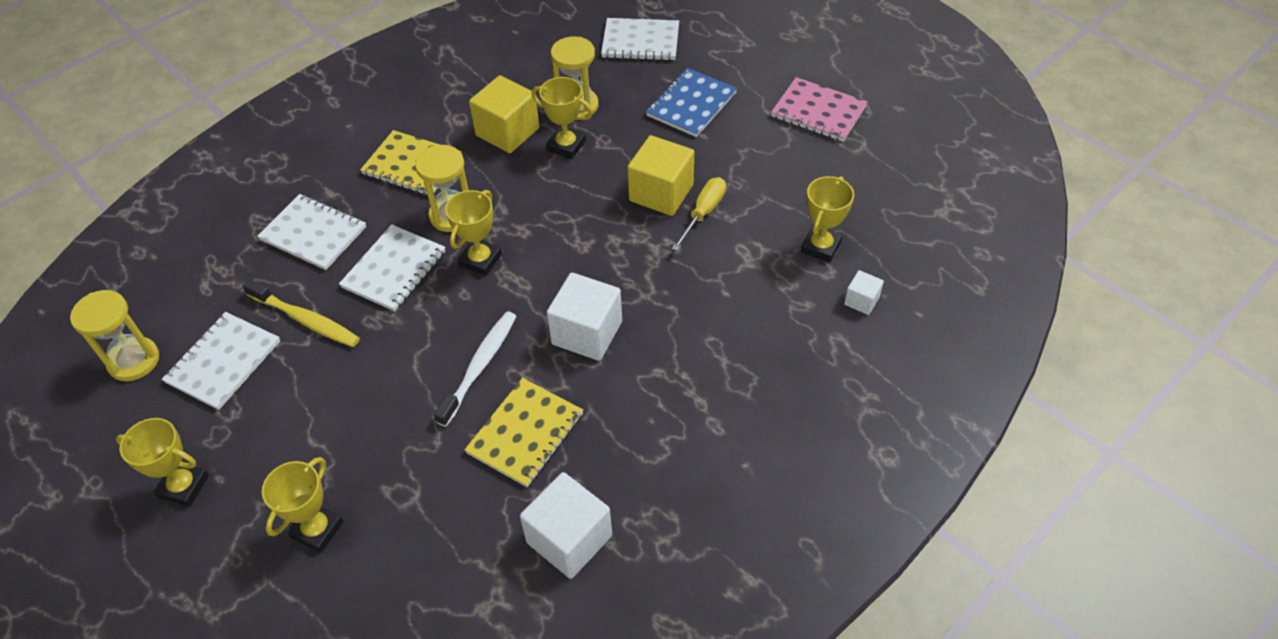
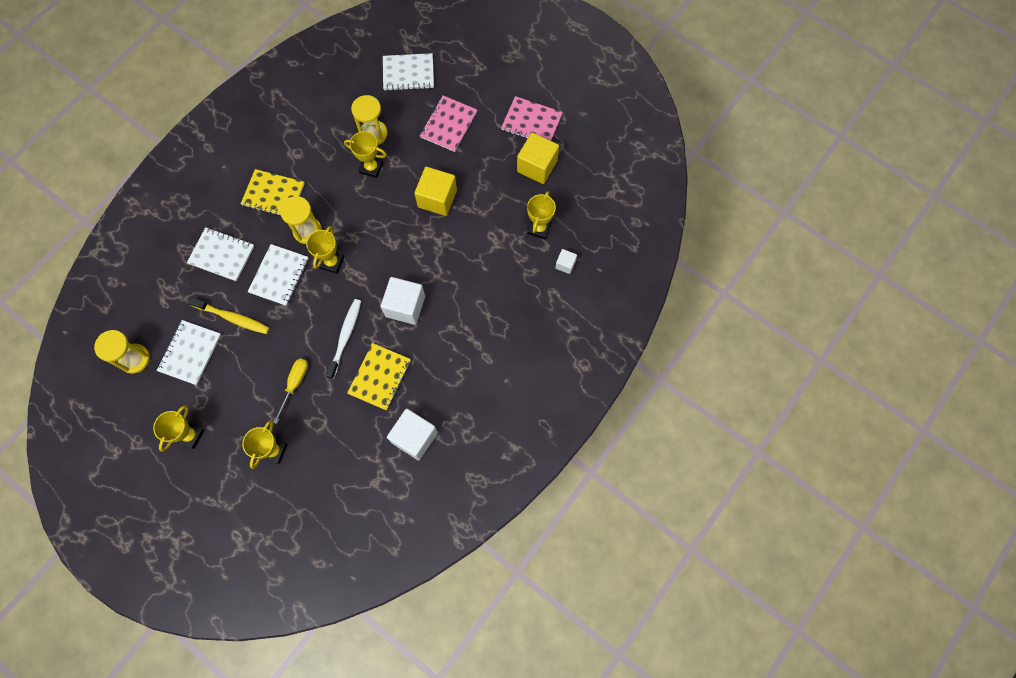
camera: 10 degrees left, 20 degrees up
yellow trophy [116,418,209,507] -> yellow trophy turned 75 degrees counterclockwise [153,405,205,452]
yellow cube [469,75,540,153] -> yellow cube moved to [517,132,559,184]
blue notebook [646,68,737,137] -> pink notebook [420,96,477,152]
yellow screwdriver [672,177,726,251] -> yellow screwdriver moved to [273,358,308,424]

